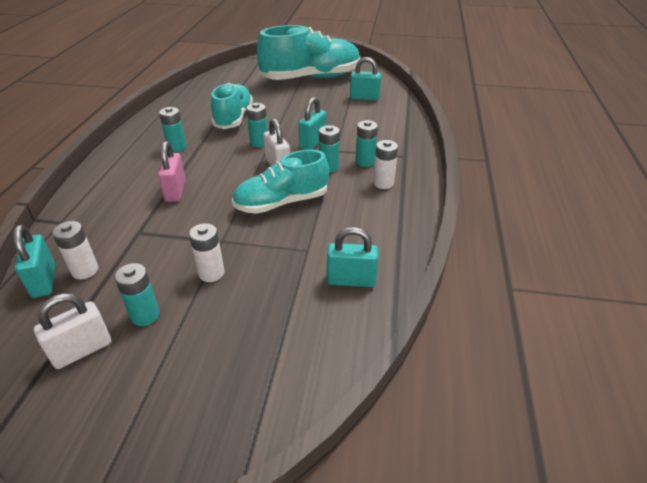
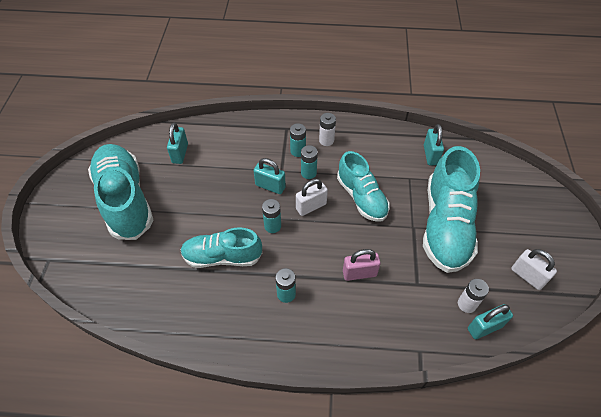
camera: 95 degrees left, 15 degrees up
turquoise battery [114,263,160,326] -> none
white battery [189,223,224,282] -> turquoise shoe [423,146,480,273]

